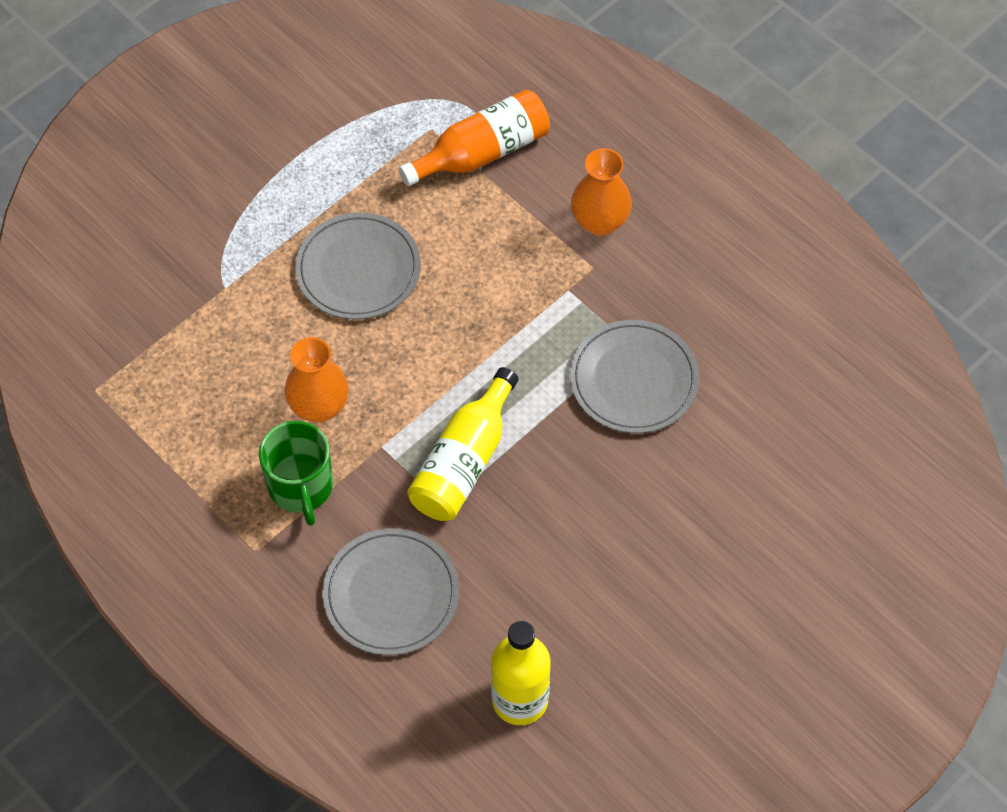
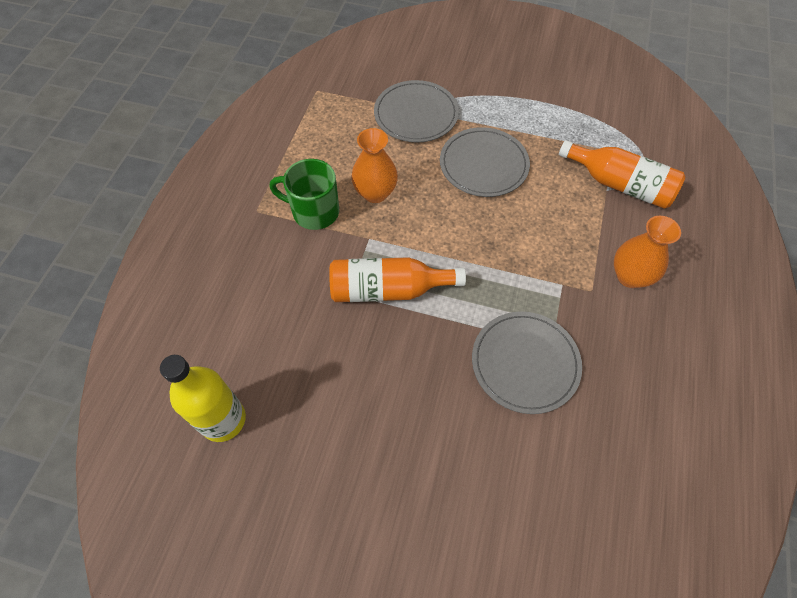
camera: 60 degrees right, 0 degrees up
green mug [259,421,333,526] -> green mug turned 60 degrees clockwise [270,159,339,230]
grey plate [322,528,459,655] -> grey plate moved to [374,80,459,142]
yellow bottle [407,367,519,521] -> orange bottle [329,257,466,302]

